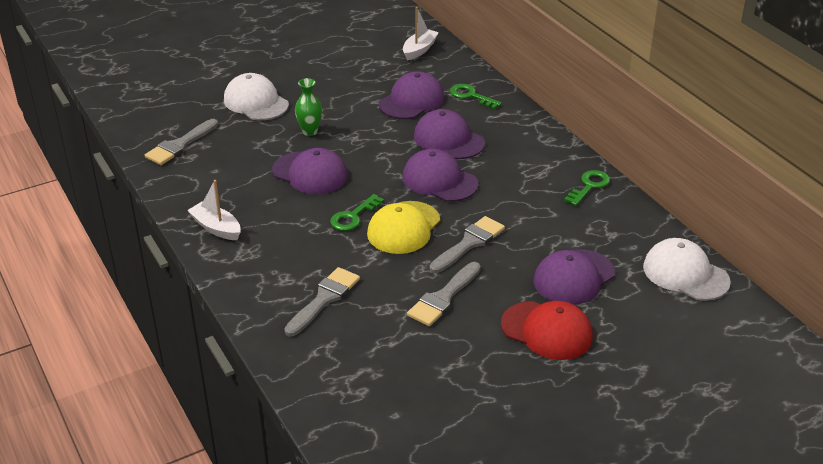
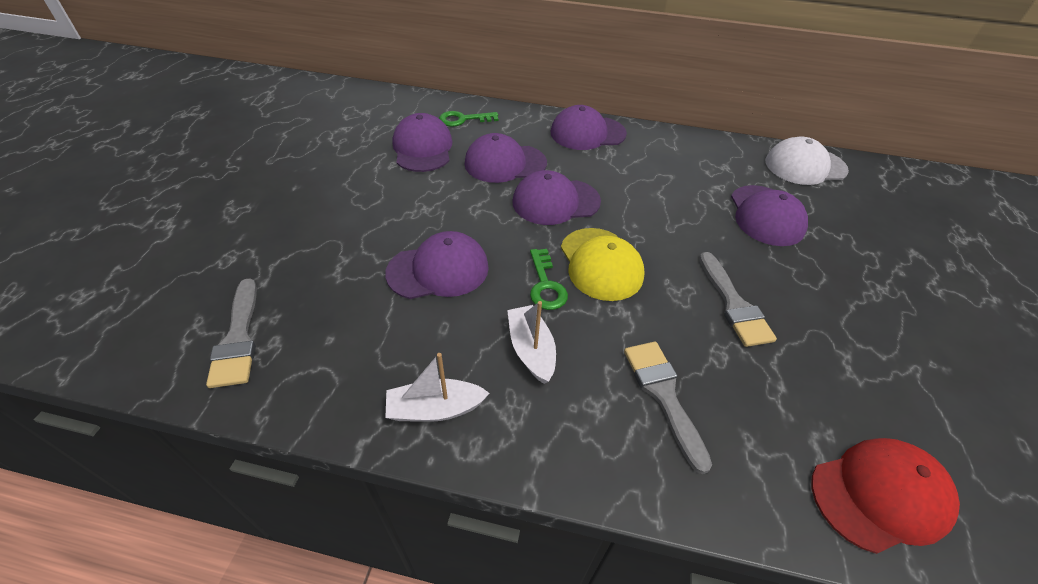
camera: 50 degrees left, 10 degrees up
white cap [224,73,289,120] -> none
green vase [295,78,322,136] -> none
white boat [403,7,439,60] -> white boat moved to [507,301,556,384]
grey brush [429,216,505,273] -> none
red cap [501,301,593,360] -> red cap moved to [811,438,960,554]
green key [564,170,610,206] -> none
none -> purple cap [551,105,627,150]

